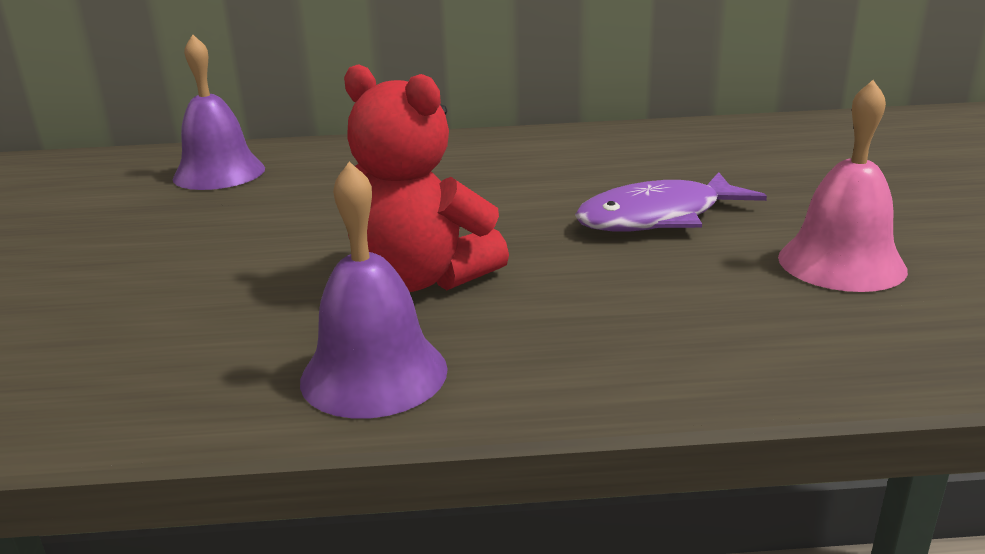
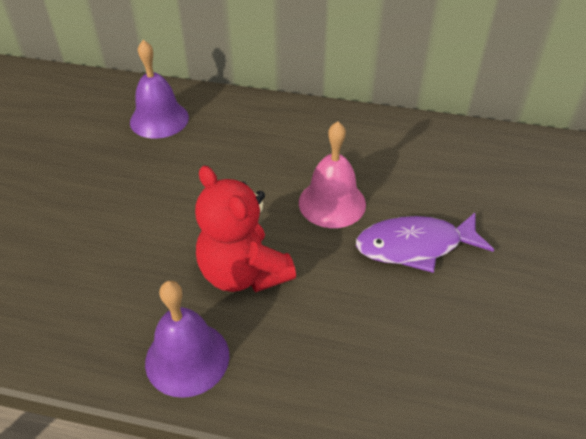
camera: 15 degrees right, 20 degrees up
pink bell [778,80,908,292] -> pink bell moved to [299,121,366,228]

